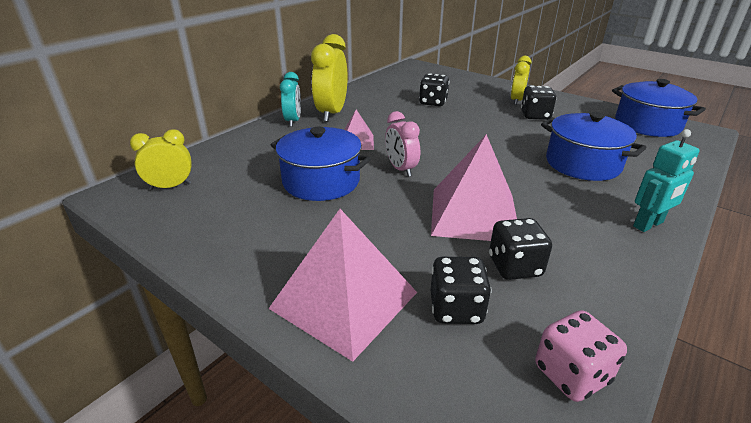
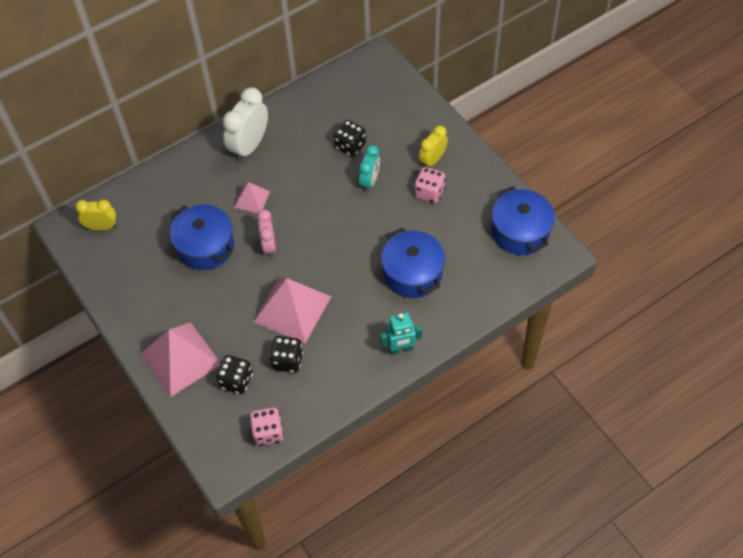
camera: 20 degrees right, 25 degrees up
turquoise clock [280,72,301,127] -> turquoise clock moved to [359,145,380,192]
yellow clock [311,34,348,122] -> white clock [222,87,268,161]
black dice [521,85,557,120] -> pink dice [414,167,446,203]

